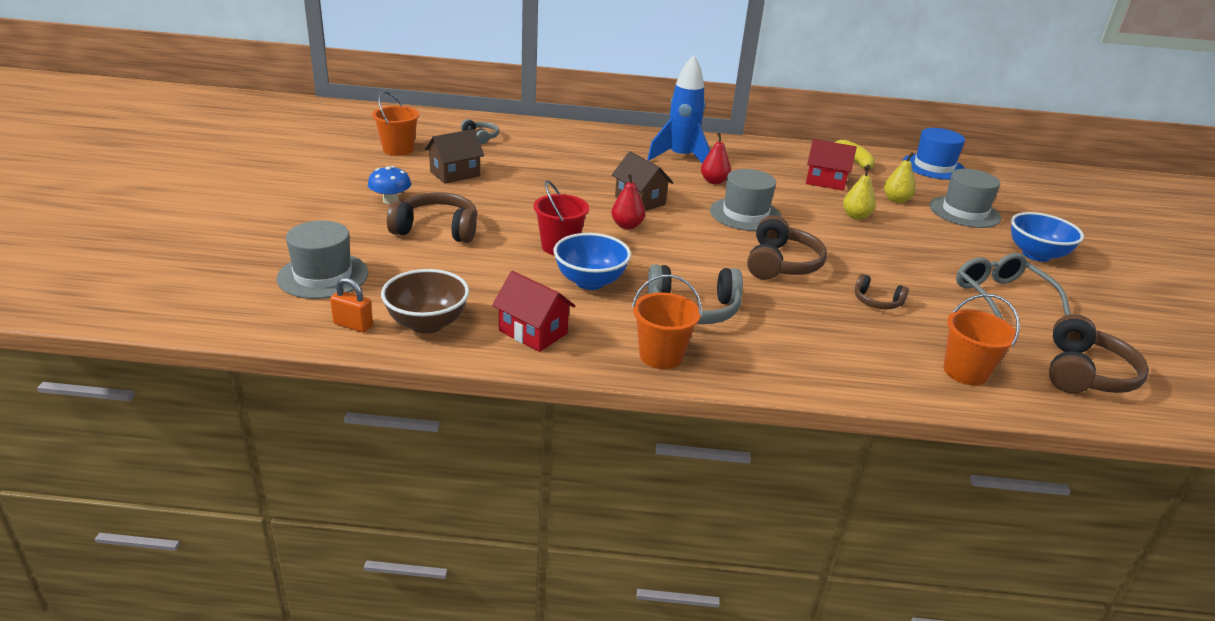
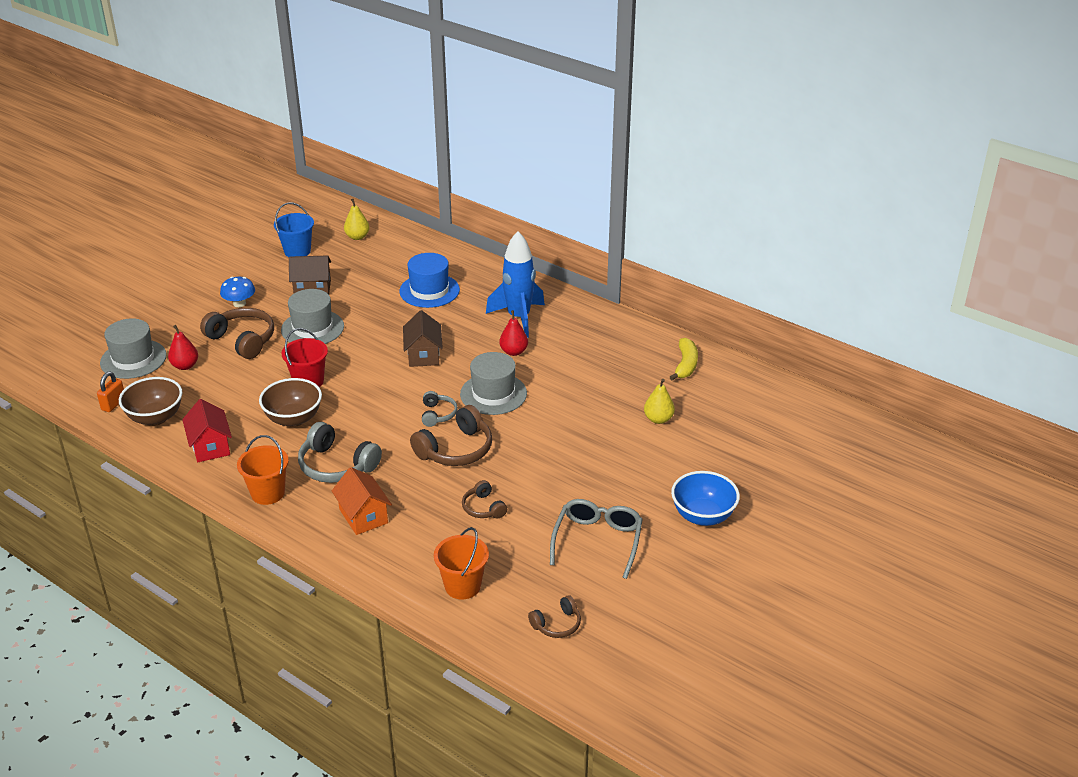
camera: 35 degrees right, 5 degrees up
orange padlock [330,278,373,333] -> orange padlock turned 60 degrees clockwise [97,372,124,412]
orange bucket [372,91,419,156] -> blue bucket [274,202,314,257]
grey headphones [461,119,499,145] -> grey headphones moved to [422,391,458,427]
blue bowl [553,233,631,290] -> brown bowl [259,378,322,427]
red pear [611,173,645,229] -> red pear moved to [168,325,198,370]
red house [806,139,857,191] -> none
yellow pear [843,166,876,220] -> yellow pear moved to [344,199,369,240]
blue hat [903,128,965,180] -> blue hat moved to [399,253,460,308]
grey hat [930,169,1001,228] -> grey hat moved to [281,289,344,344]
brown headphones [1049,314,1149,393] -> brown headphones [528,595,581,638], size x0.56
none -> orange house [332,467,392,535]

